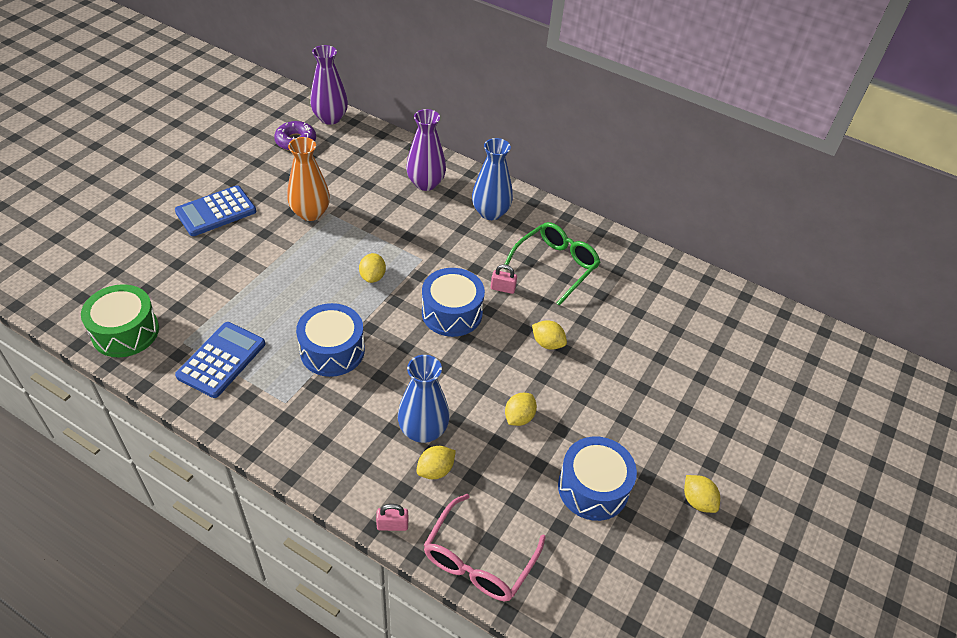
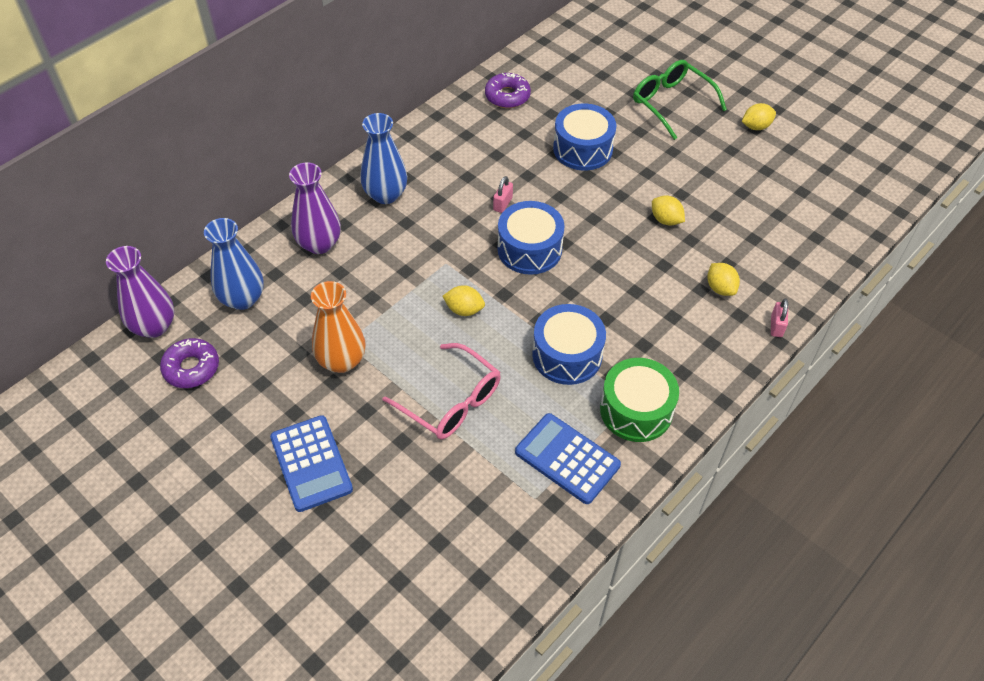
camera: 75 degrees left, 5 degrees up
green drum [81,284,159,357] -> green drum moved to [600,358,679,442]
blue vase [398,355,450,443] -> blue vase moved to [204,218,264,310]
pink glasses [423,494,546,601] -> pink glasses moved to [383,343,501,440]
green glasses [504,222,600,306] -> green glasses moved to [633,60,727,140]
yellow lemon [532,320,567,350] -> none
blue drum [558,436,637,521] -> blue drum moved to [553,104,616,170]
none -> purple donut [485,73,531,108]

